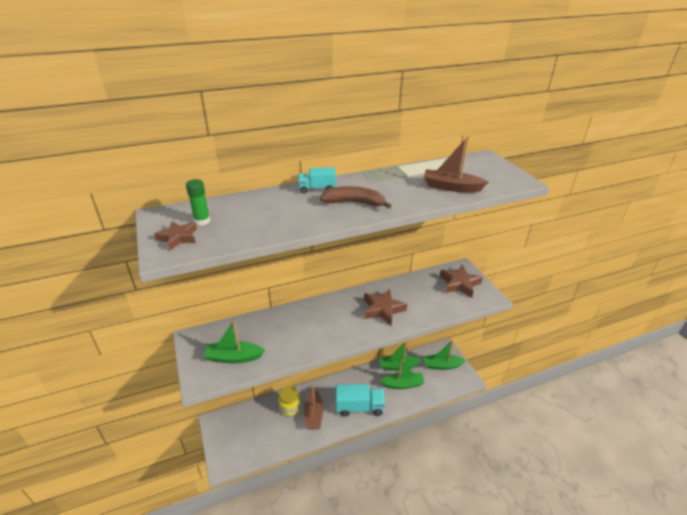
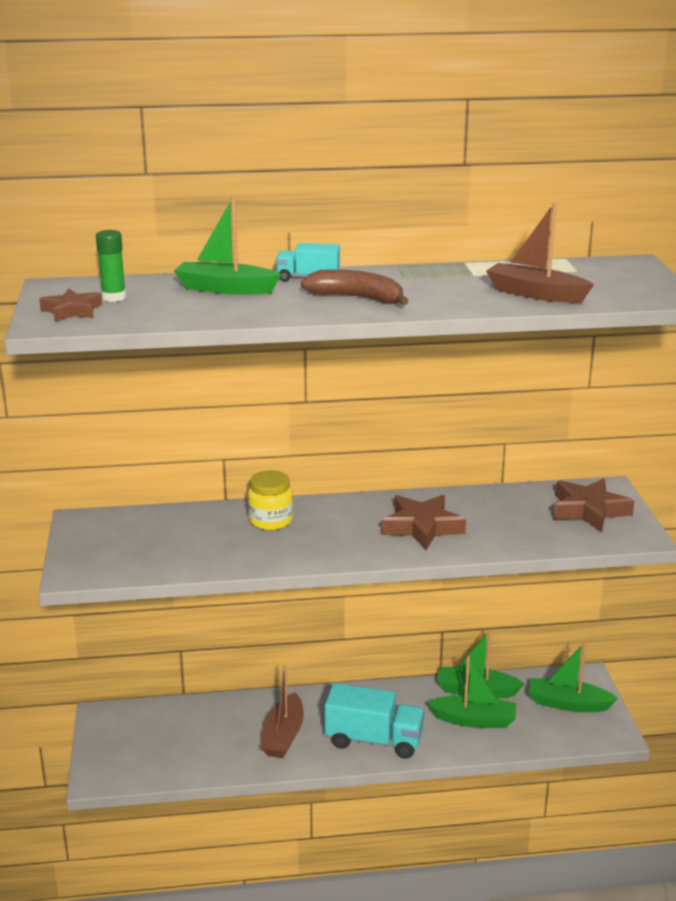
camera: 15 degrees right, 10 degrees down
green boat [204,320,265,363] -> green boat moved to [174,198,281,294]
yellow jar [278,386,301,416] -> yellow jar moved to [248,470,293,530]

